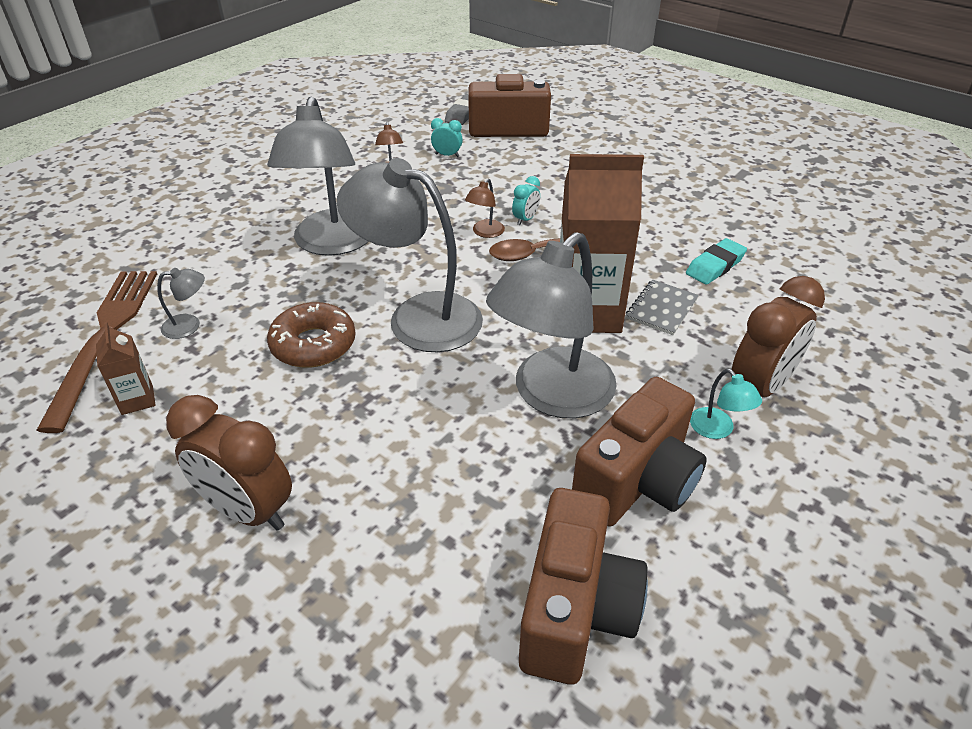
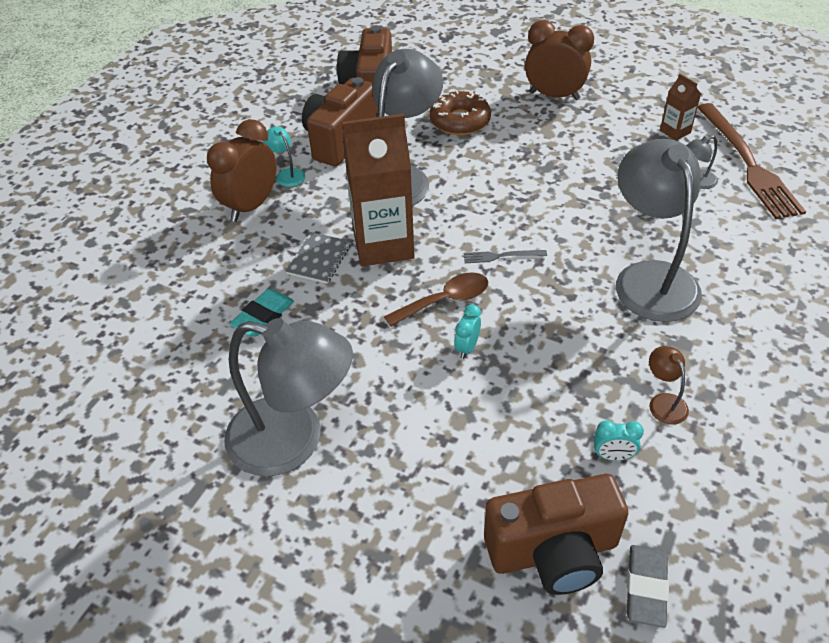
camera: 170 degrees right, 5 degrees up
brown donut [267,302,356,368] -> brown donut moved to [430,90,491,135]
grey lamp [336,158,483,352] -> grey lamp moved to [224,318,353,477]
brown lamp [465,179,505,238] -> none
none -> grey fork [464,250,547,263]

